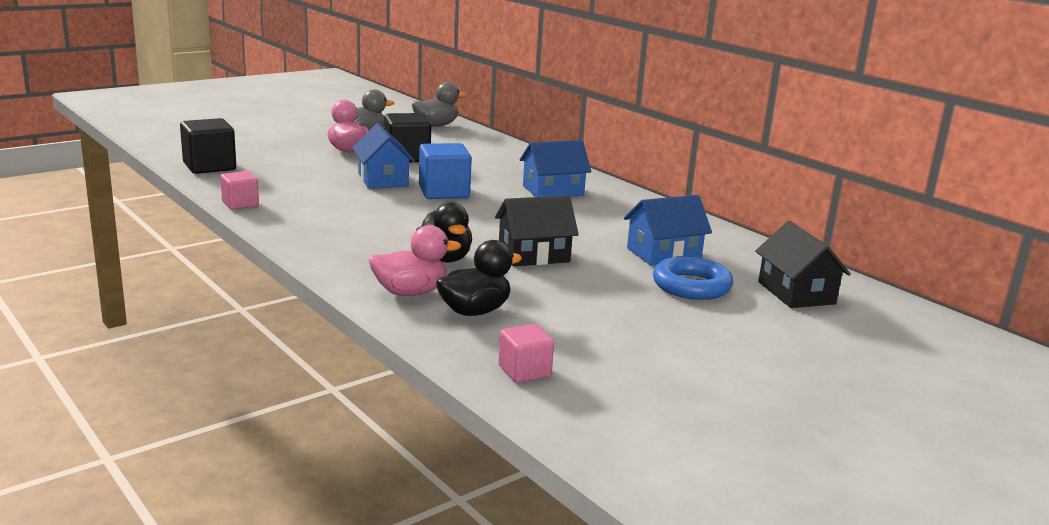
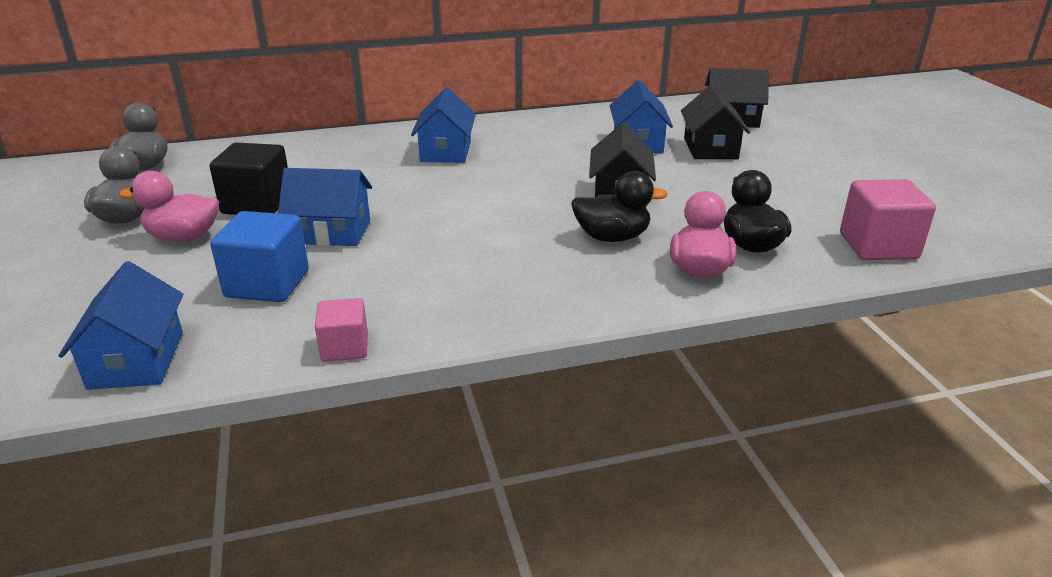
camera: 65 degrees left, 10 degrees up
black cube [180,118,236,174] -> blue house [59,261,183,390]
blue cube [419,143,472,199] -> blue cube moved to [210,211,309,302]
pink cube [498,324,554,383] -> pink cube [840,179,936,260], size x1.64
blue ring [653,256,733,300] -> black house [681,85,750,159]

